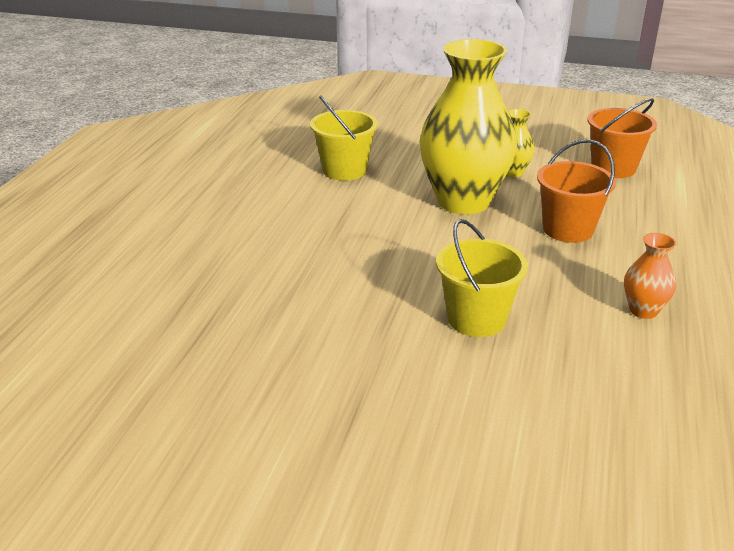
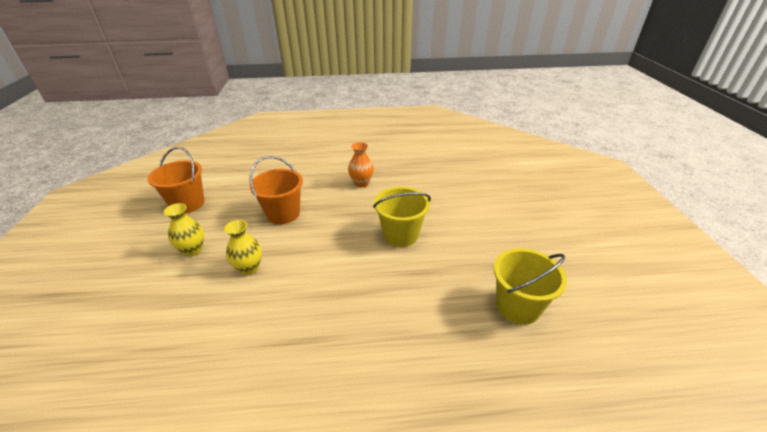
camera: 110 degrees left, 5 degrees up
yellow bucket [310,95,378,181] -> yellow bucket moved to [494,248,567,325]
yellow vase [419,39,517,214] -> yellow vase [224,220,262,275], size x0.43

